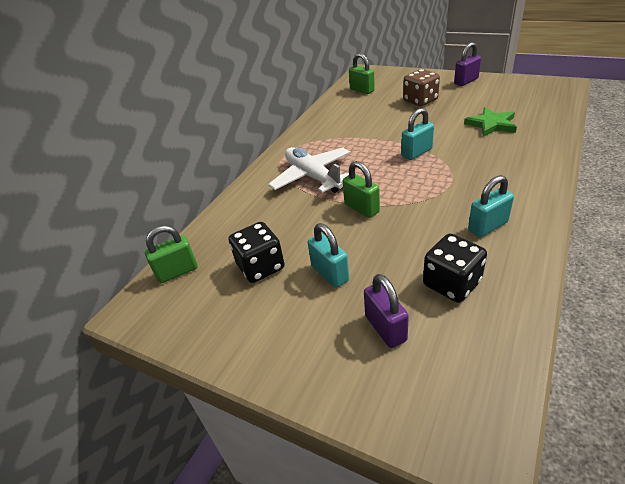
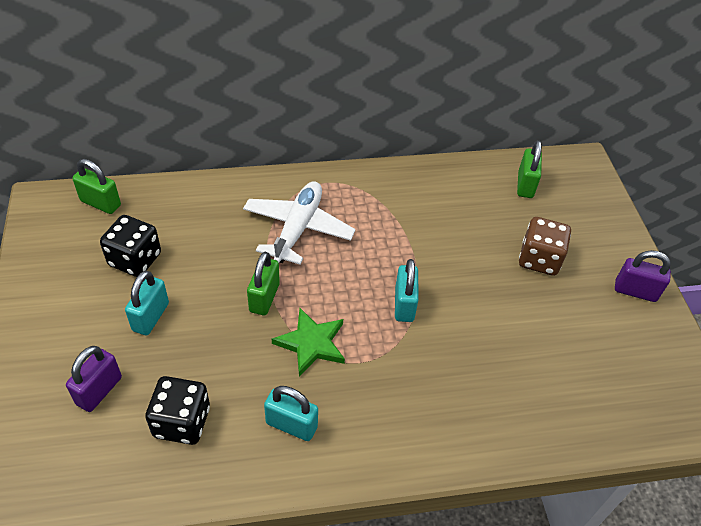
camera: 45 degrees right, 10 degrees up
turquoise padlock [401,108,434,160] -> turquoise padlock turned 75 degrees clockwise [395,259,419,322]
green star [464,107,517,137] -> green star moved to [272,308,345,377]

